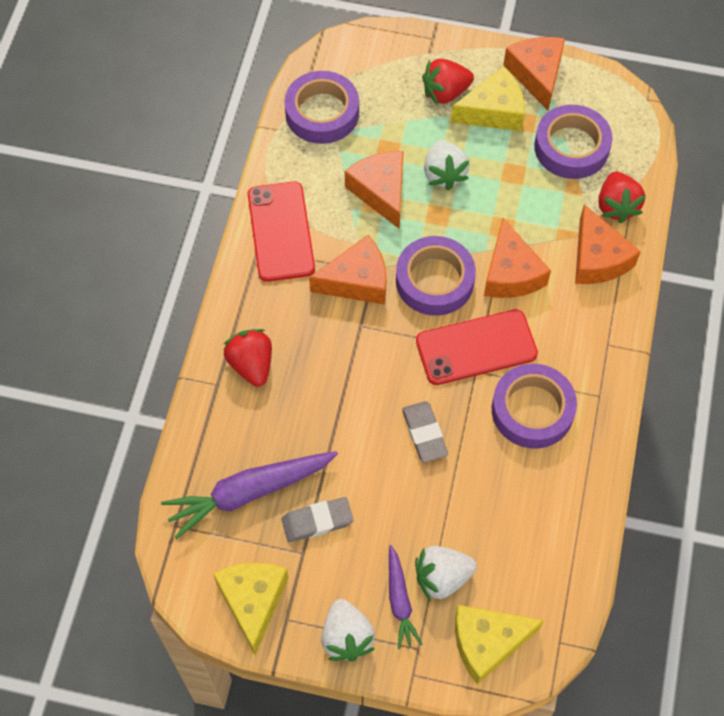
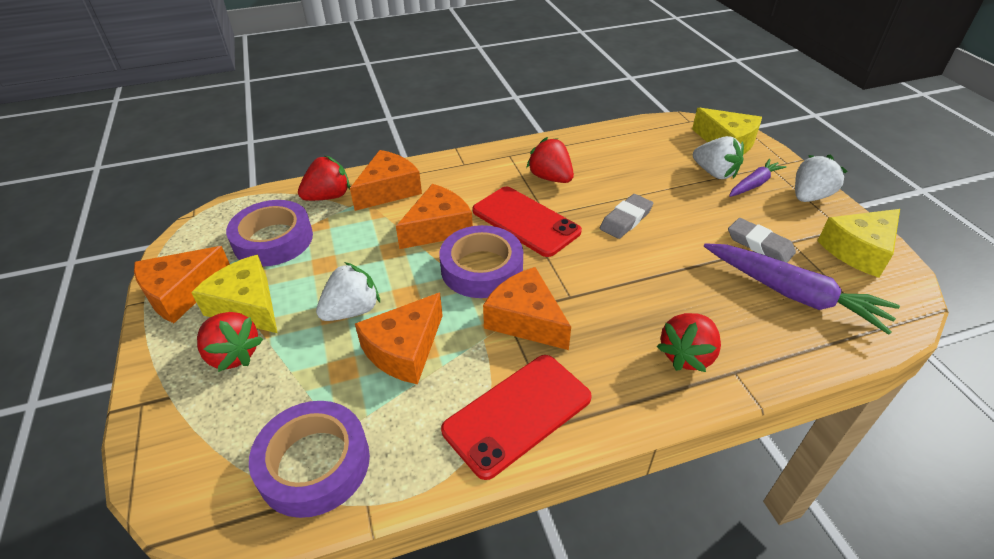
camera: 120 degrees left, 20 degrees down
purple tape [492,364,577,449] -> red strawberry [526,137,574,183]

